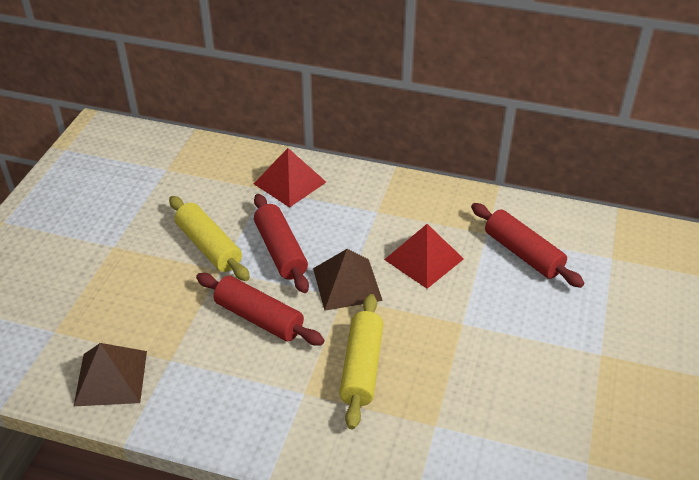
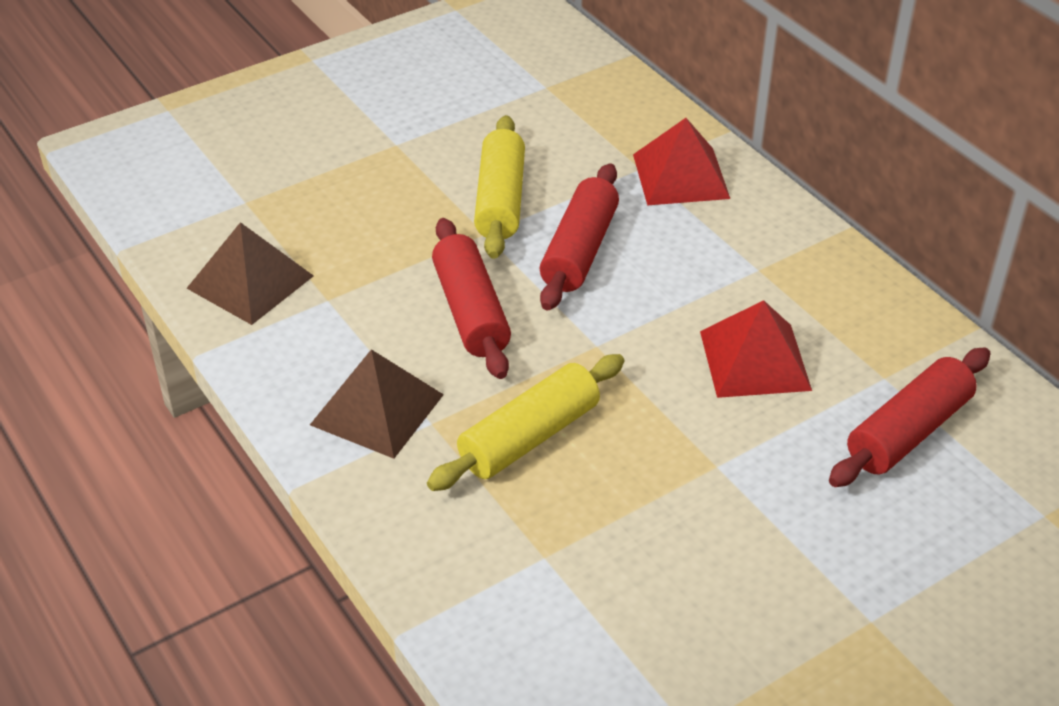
camera: 40 degrees right, 0 degrees up
brown pyramid [313,249,383,311] -> brown pyramid moved to [310,349,444,459]
red rolling pin [471,203,584,288] -> red rolling pin turned 45 degrees clockwise [829,347,991,487]

